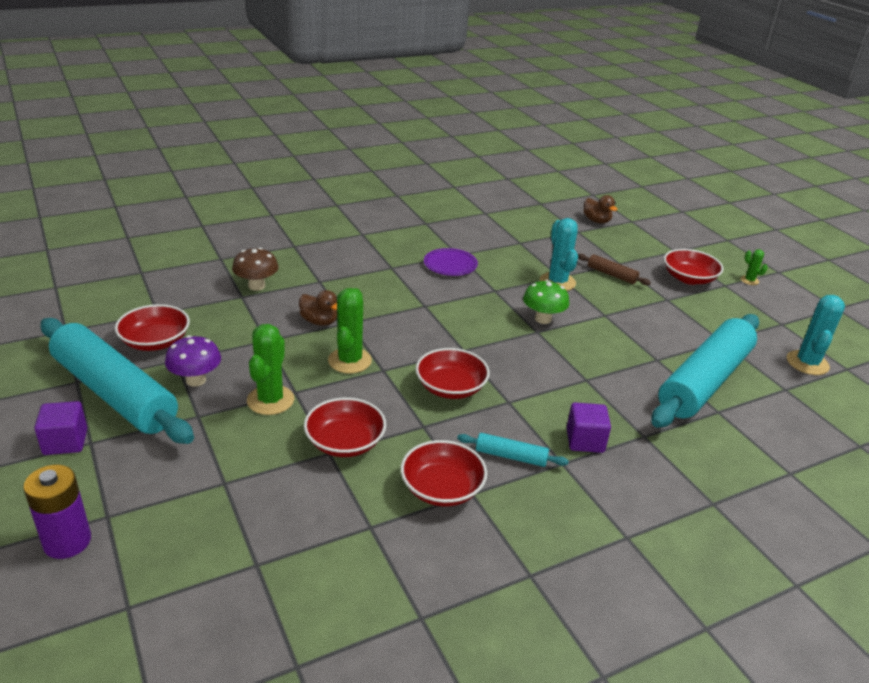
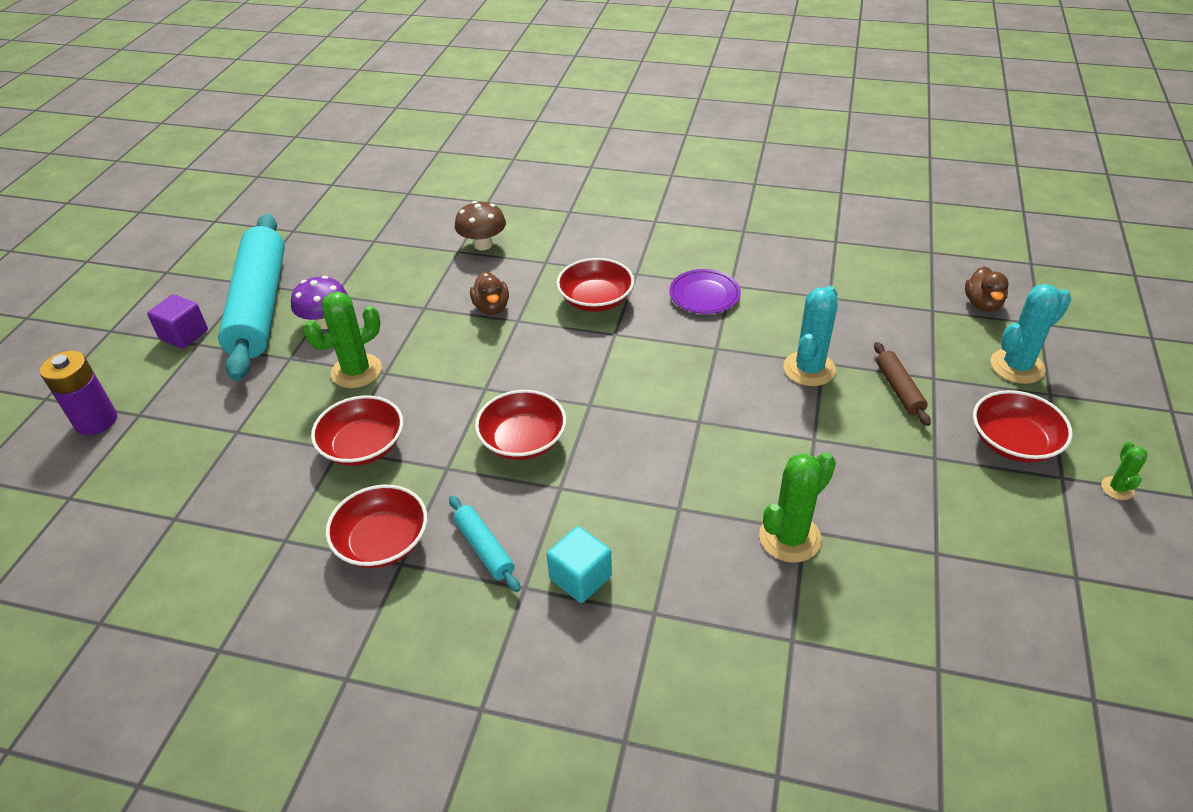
camera: 45 degrees right, 10 degrees up
red bowl [115,304,190,351] -> red bowl moved to [556,258,634,312]
green cactus [328,288,372,374] -> green cactus moved to [759,452,836,563]
green mushroom [523,280,569,324] -> none
purple cube [567,403,611,453] -> turquoise cube [547,526,612,603]
turquoise rolling pin [652,314,759,428] -> none
turquoise cactus [787,295,845,375] -> turquoise cactus moved to [990,284,1071,384]

